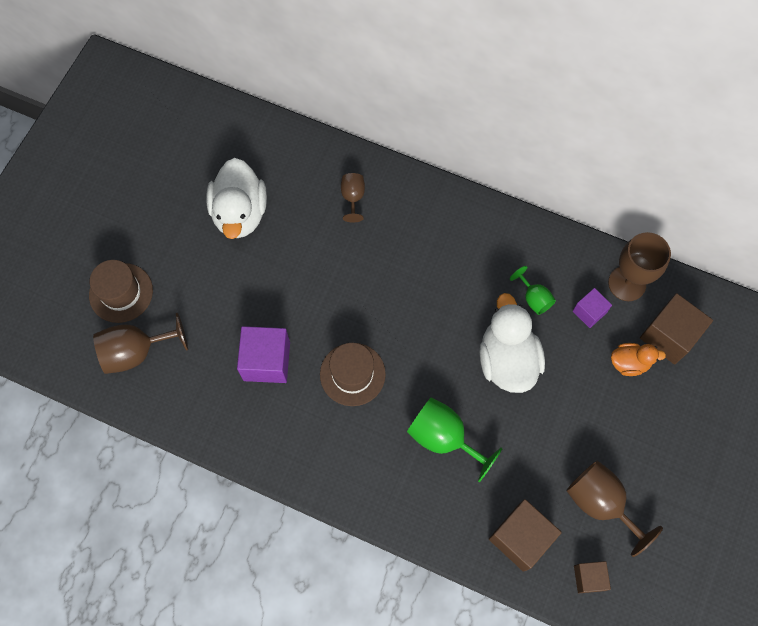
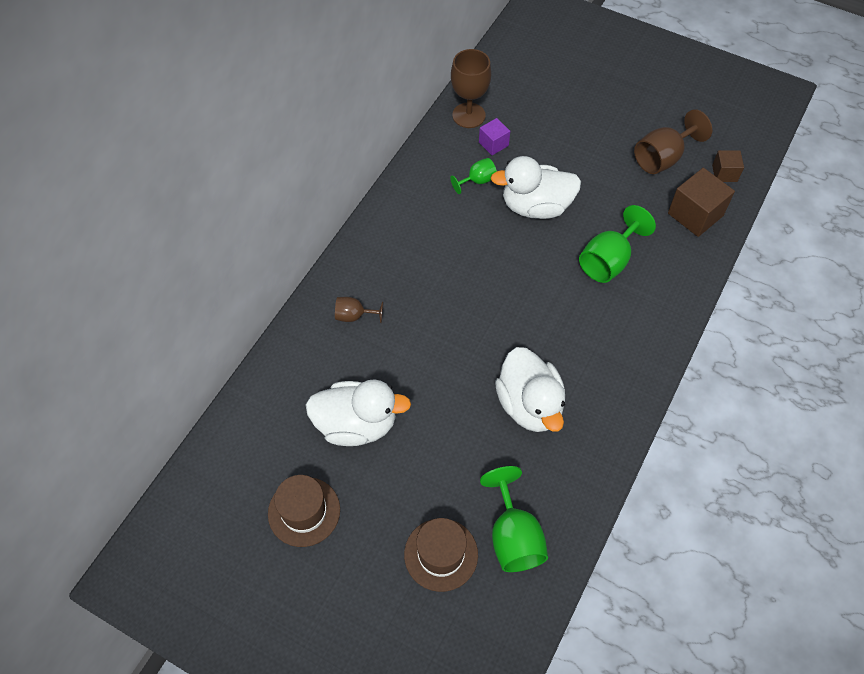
camera: 85 degrees left, 10 degrees down
brown goblet [93,313,188,374] -> green goblet [480,466,548,572]
purple cube [237,326,290,383] -> white duck [495,347,565,432]
brown hat [320,343,386,406] -> brown hat moved to [268,475,340,547]
orange duck [611,343,666,376] -> none
brown cube [640,293,713,365] -> none

